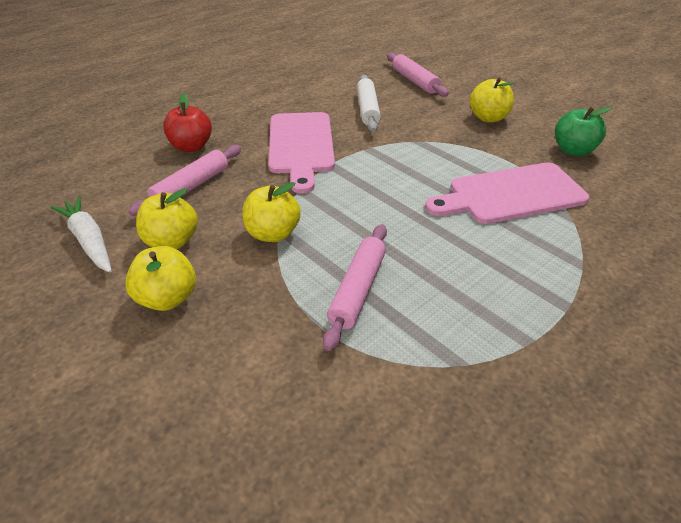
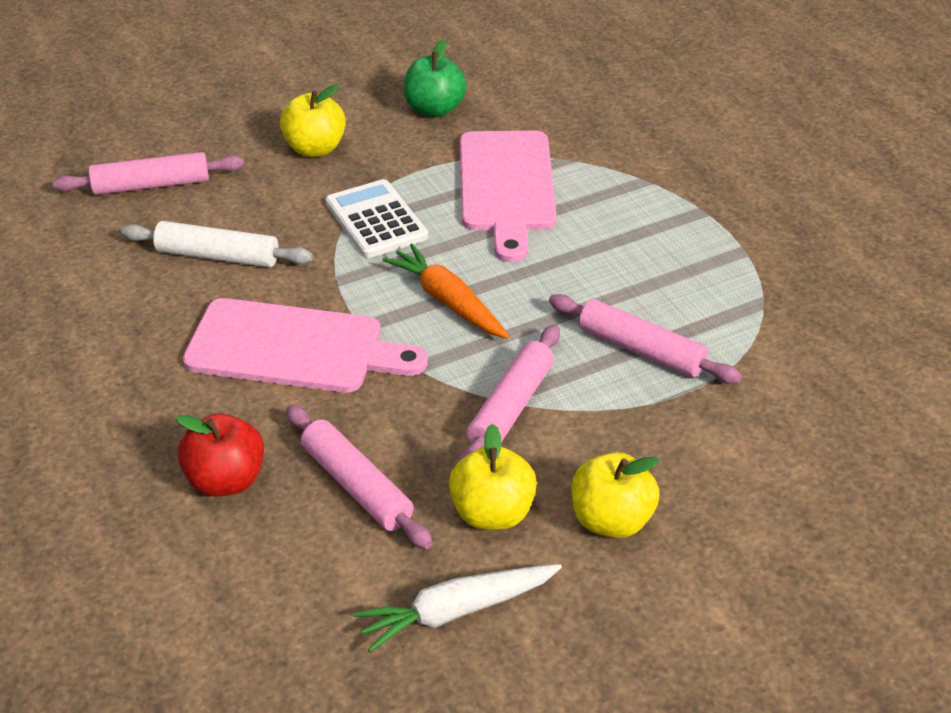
camera: 75 degrees left, 0 degrees up
yellow apple [242,182,300,242] -> pink rolling pin [457,325,560,463]
none -> white calculator [326,179,428,258]
none -> orange carrot [382,244,510,339]

